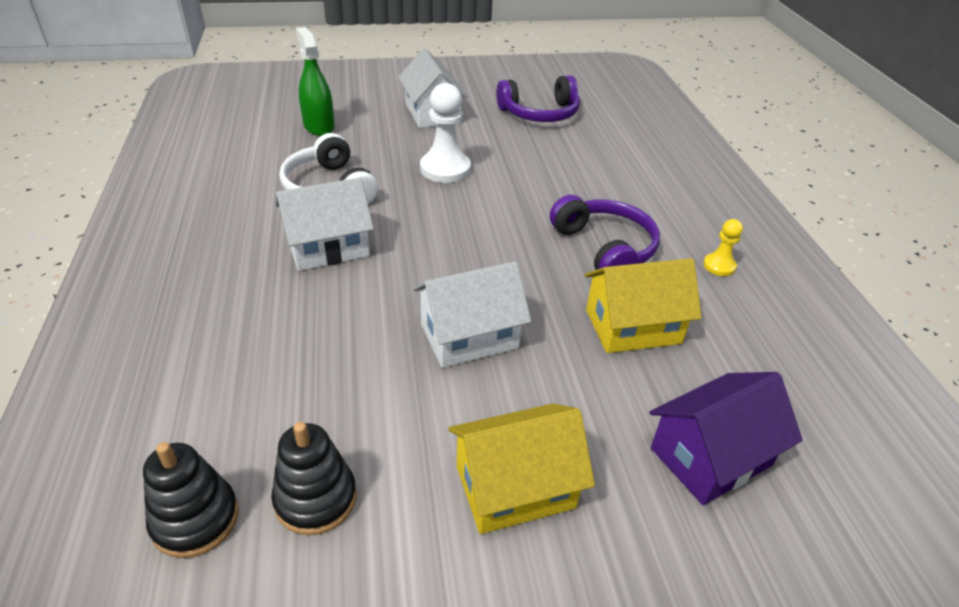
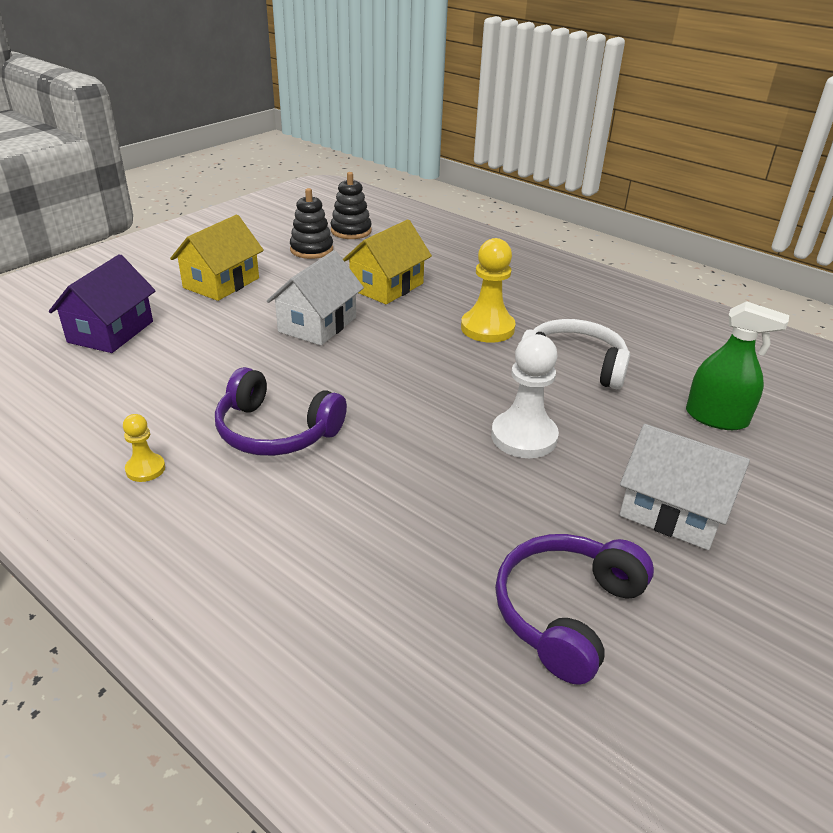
camera: 140 degrees right, 5 degrees down
white house [276,177,374,271] -> yellow pawn [461,238,516,343]
yellow house [585,258,702,353] -> yellow house moved to [343,219,432,304]

